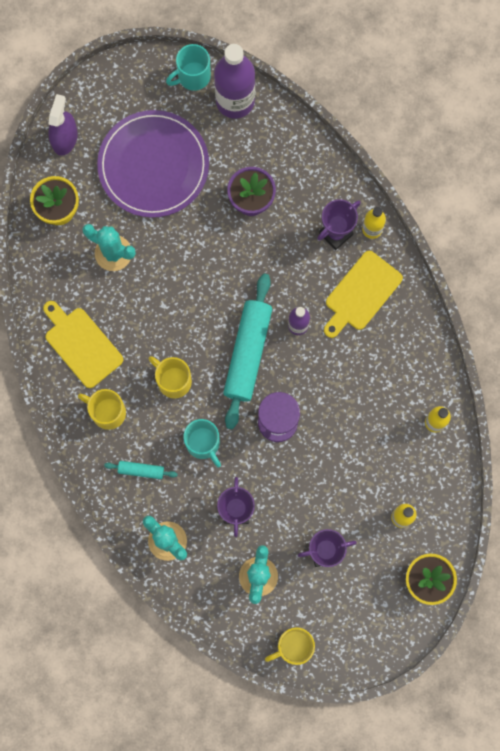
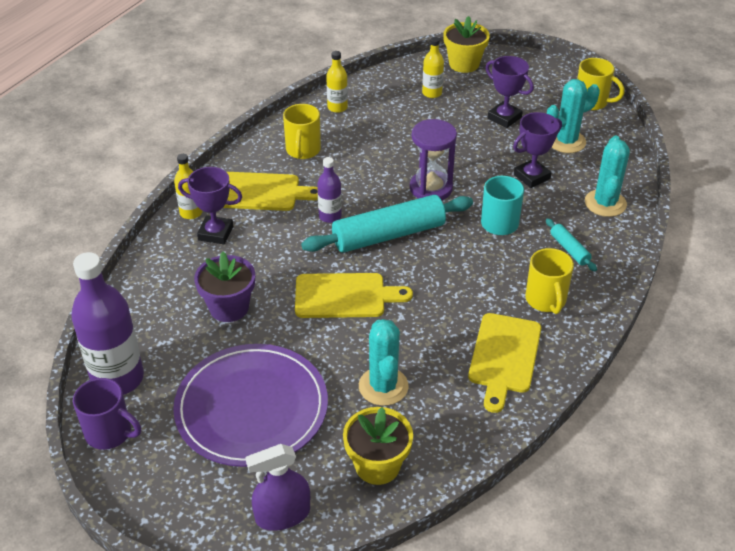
camera: 125 degrees left, 35 degrees down
yellow mug [148,356,192,398] -> yellow mug moved to [283,104,321,159]
turquoise mug [166,44,211,91] -> purple mug [73,378,141,450]
none -> yellow cutting board [295,273,413,318]

